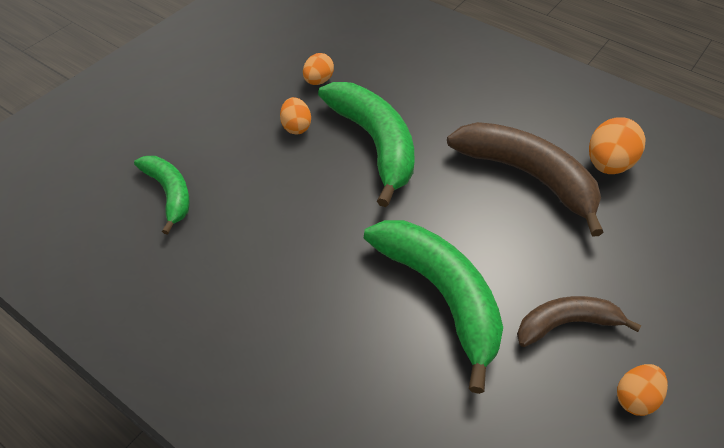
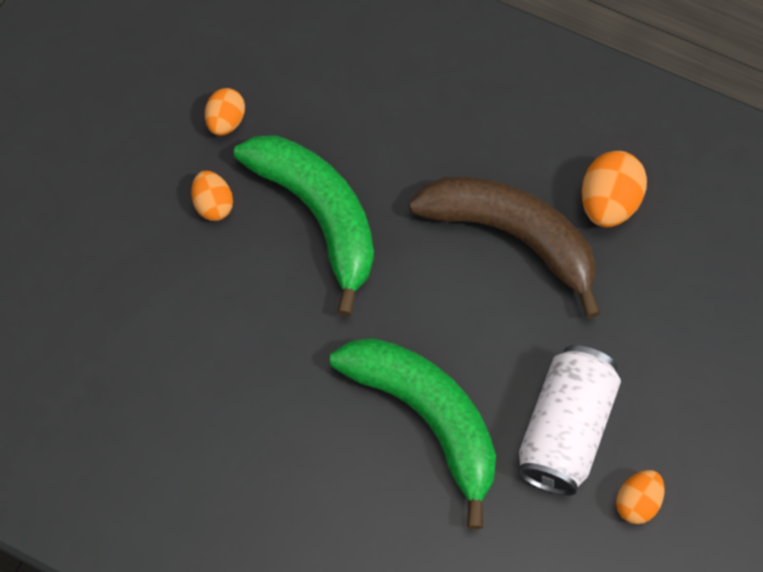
camera: 10 degrees left, 15 degrees up
green banana [134,156,190,235] -> none
brown banana [517,296,641,347] -> white can [518,345,621,496]

